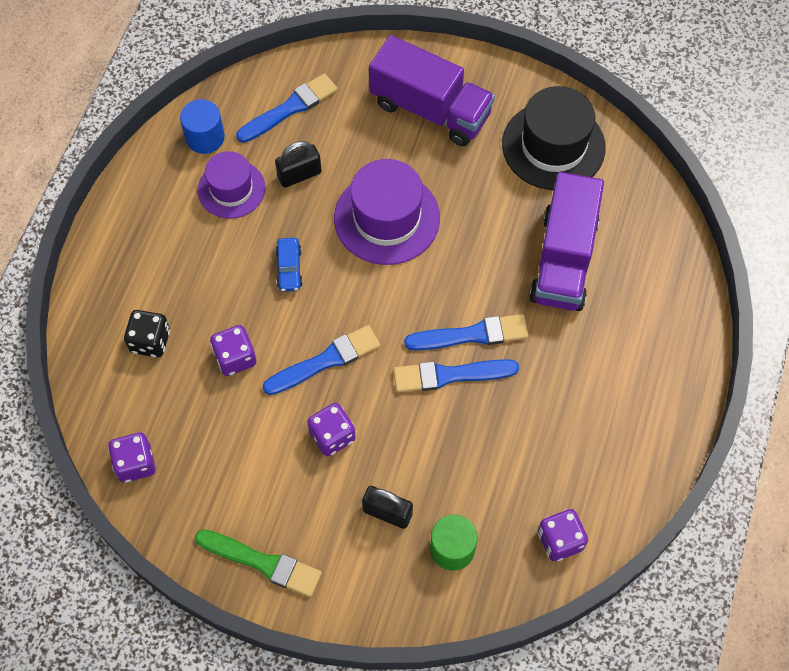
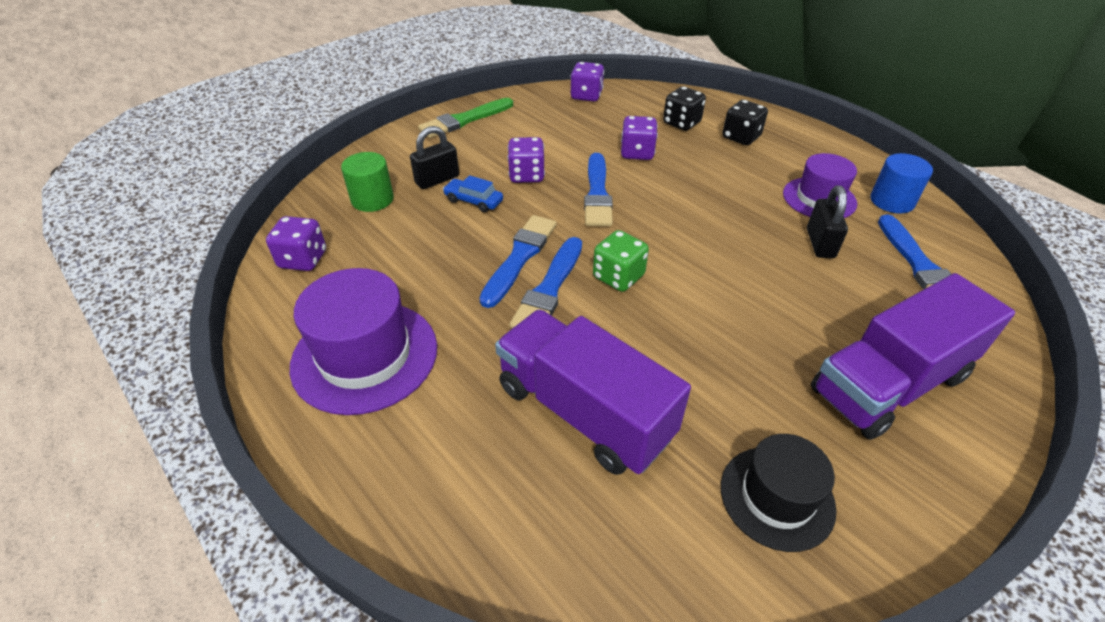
camera: 120 degrees right, 20 degrees down
blue car [276,238,303,292] -> blue car moved to [443,175,503,212]
purple hat [334,159,440,265] -> purple hat moved to [290,268,437,415]
black hat [502,86,606,190] -> black hat [721,434,837,552], size x0.64
none -> green dice [593,230,649,292]
none -> black dice [722,100,768,145]

